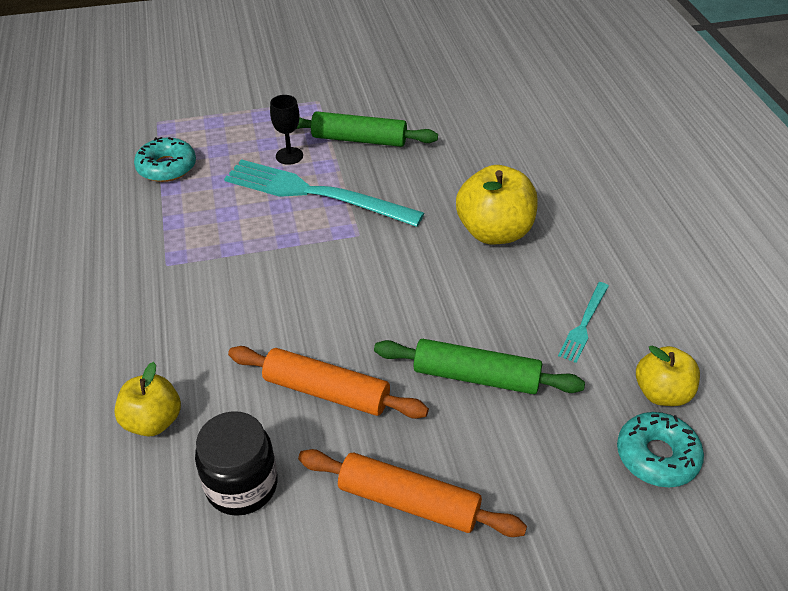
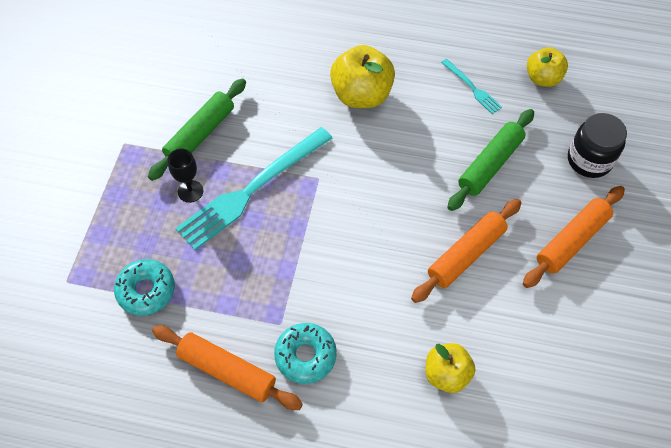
camera: 65 degrees left, 15 degrees up
black jar [195,411,278,516] -> black jar moved to [568,113,627,178]
turquoise donut [617,412,704,487] -> turquoise donut moved to [274,323,337,384]
none -> orange rolling pin [152,325,303,410]

